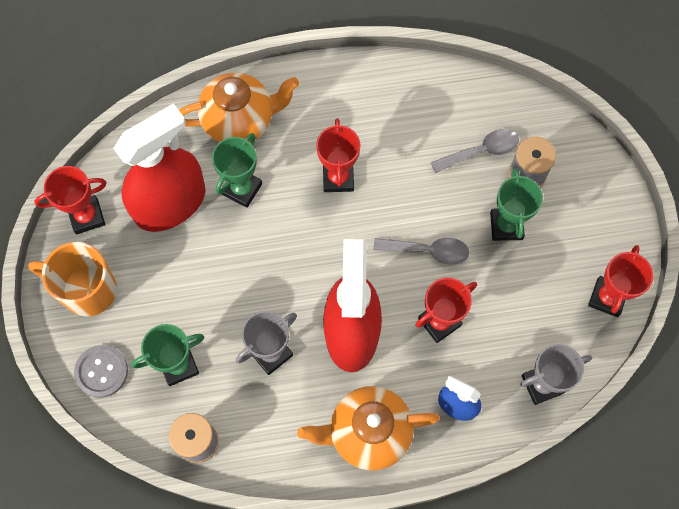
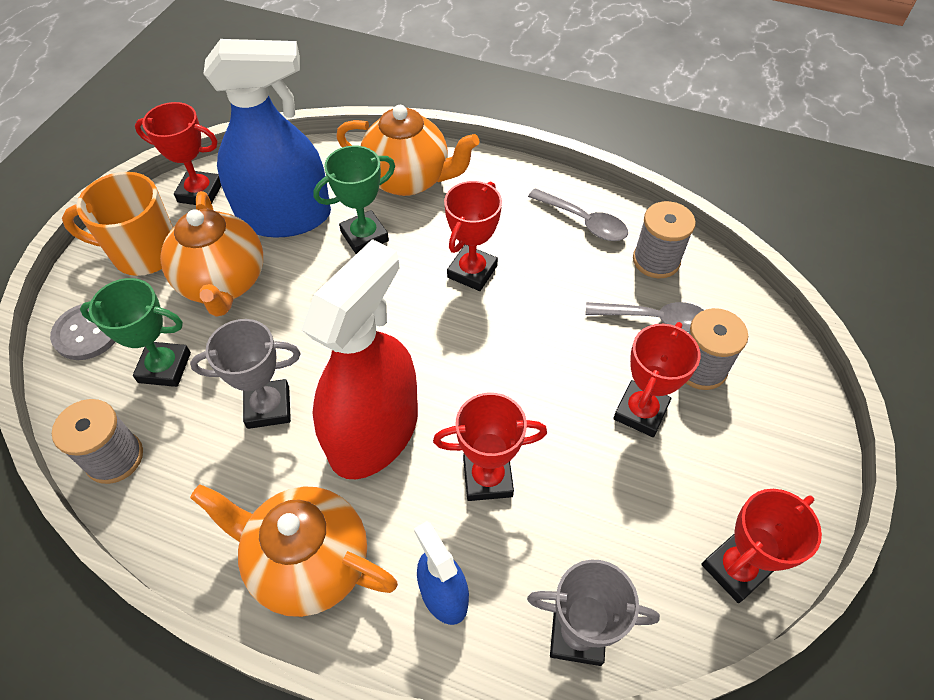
camera: 30 degrees right, 15 degrees down
orange mug [28,242,117,317] -> orange mug turned 45 degrees counterclockwise [62,172,173,276]
red spray bottle [113,103,206,232] -> blue spray bottle [203,39,331,238]
grey spoon [374,238,469,265] -> grey spoon moved to [528,188,628,241]
green trophy [490,168,543,241] -> red trophy [613,322,700,437]
none -> orange teapot [160,191,263,317]
none -> grey spool [633,201,696,278]

